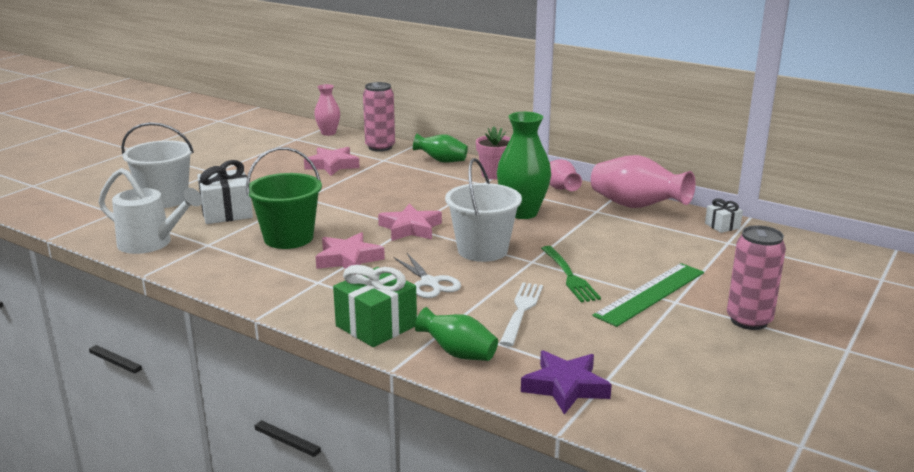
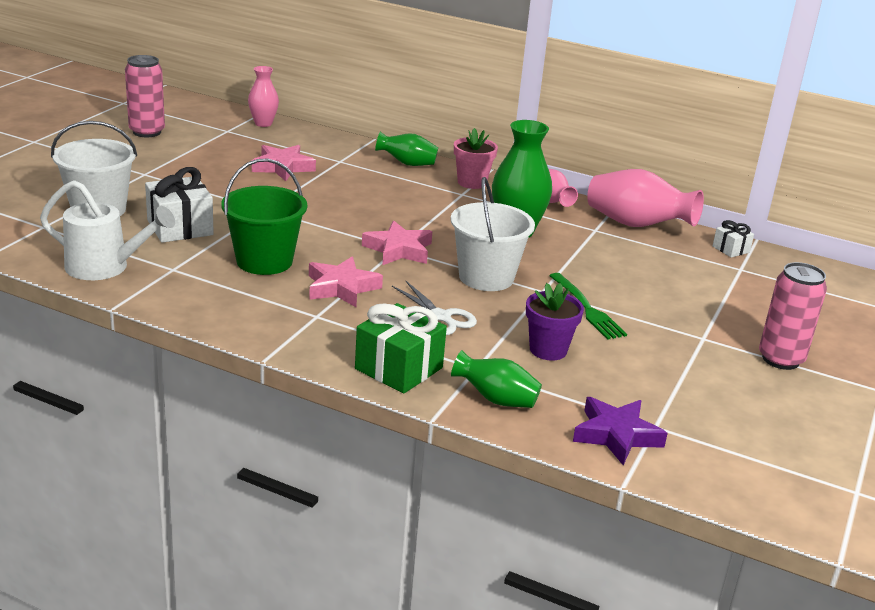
camera: 10 degrees left, 5 degrees up
pink can [363,82,395,152] -> pink can moved to [125,55,165,137]
white fork [500,282,543,346] -> purple flower pot [526,283,584,361]
green ruler [593,263,704,327] -> none

